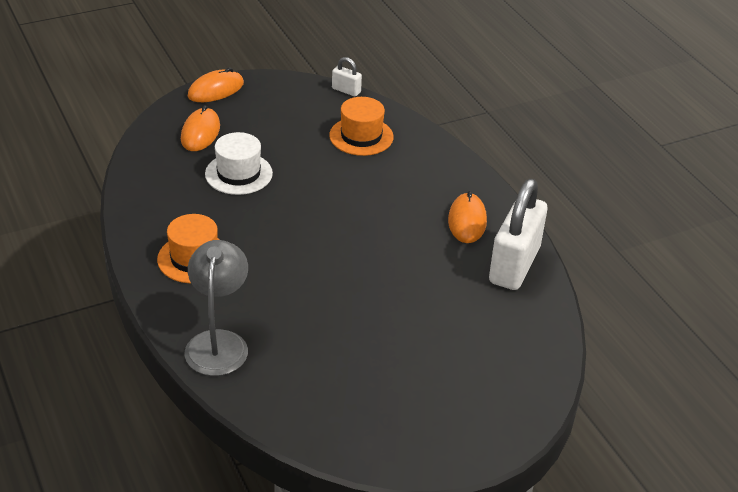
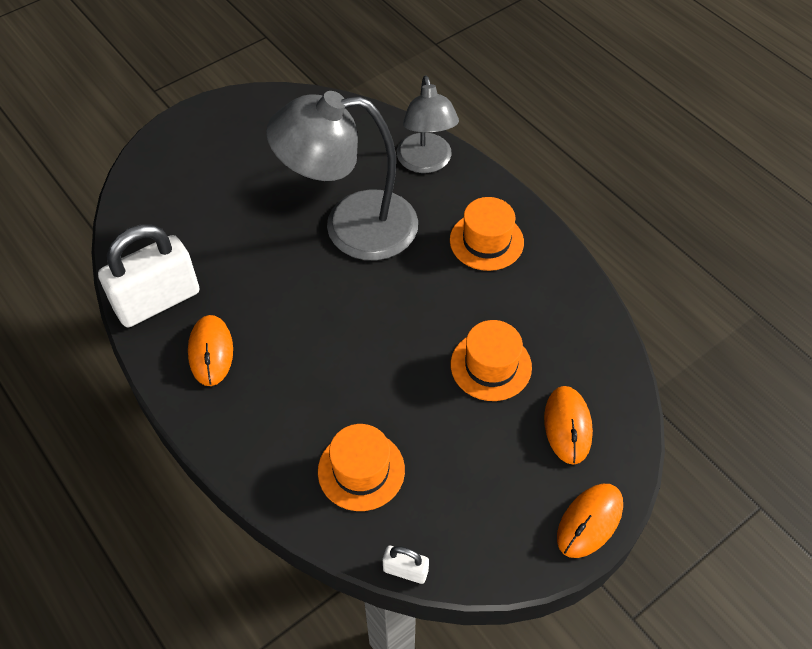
camera: 170 degrees right, 15 degrees up
white hat [205,132,273,195] -> orange hat [451,320,532,401]
white padlock [489,179,547,290] -> white padlock turned 45 degrees clockwise [98,225,199,327]
none -> grey lamp [266,91,418,261]

